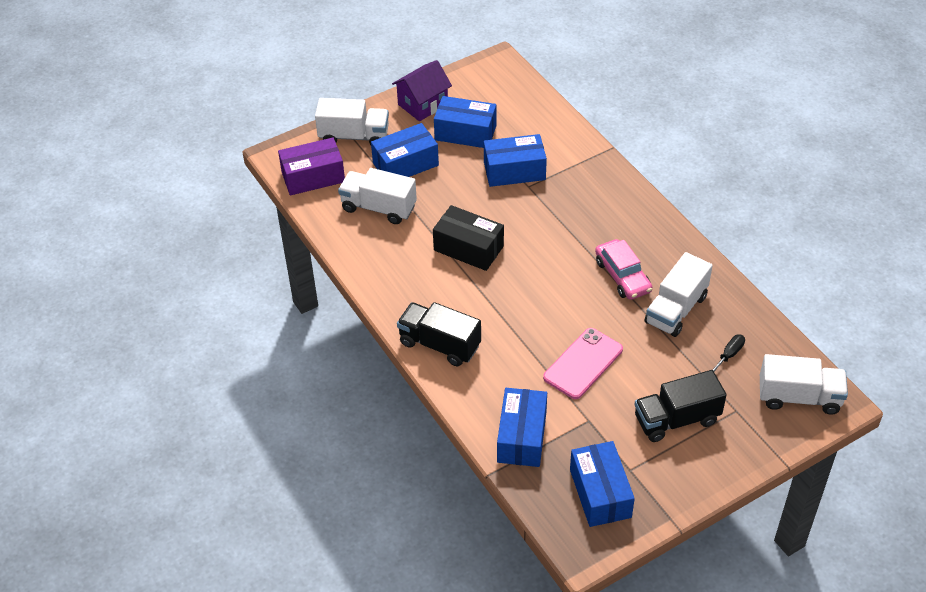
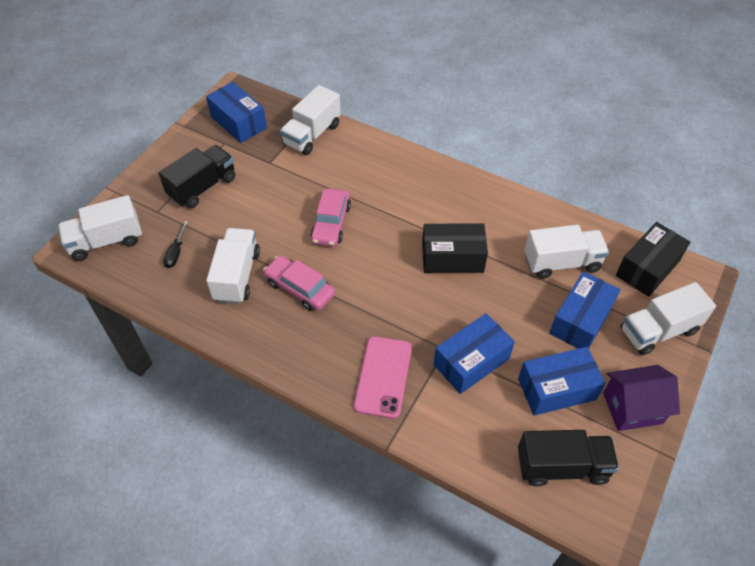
camera: 150 degrees right, 5 degrees up
purple box [278,138,345,195] -> black box [616,222,690,297]
purple house [392,60,452,121] -> purple house turned 60 degrees clockwise [603,365,680,431]
black truck [397,302,481,366] -> black truck moved to [518,430,619,486]
blue box [497,388,547,467] -> white truck [280,85,341,155]
pink phone [543,328,623,399] -> pink phone moved to [354,336,412,419]
none -> pink car [310,188,351,247]

